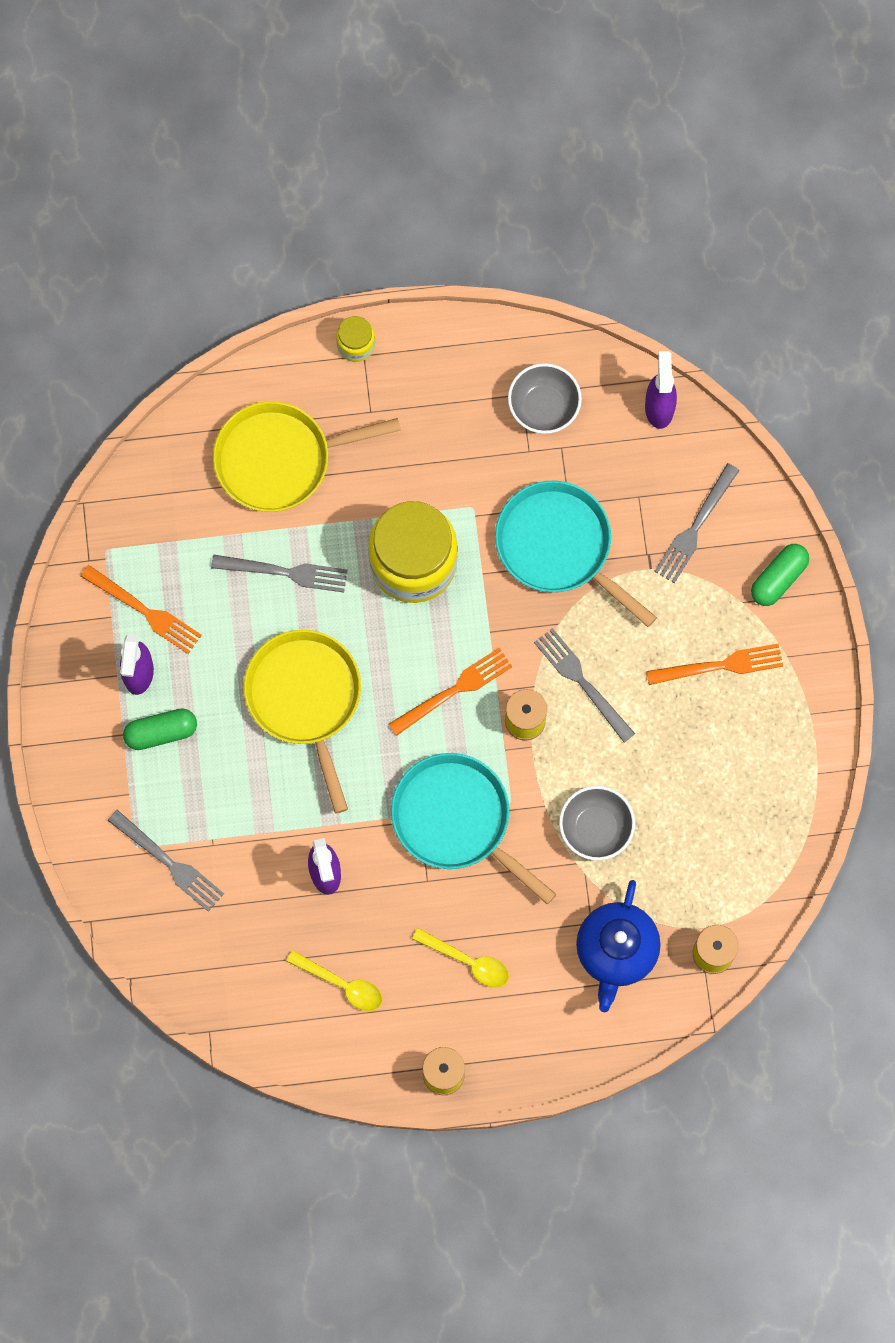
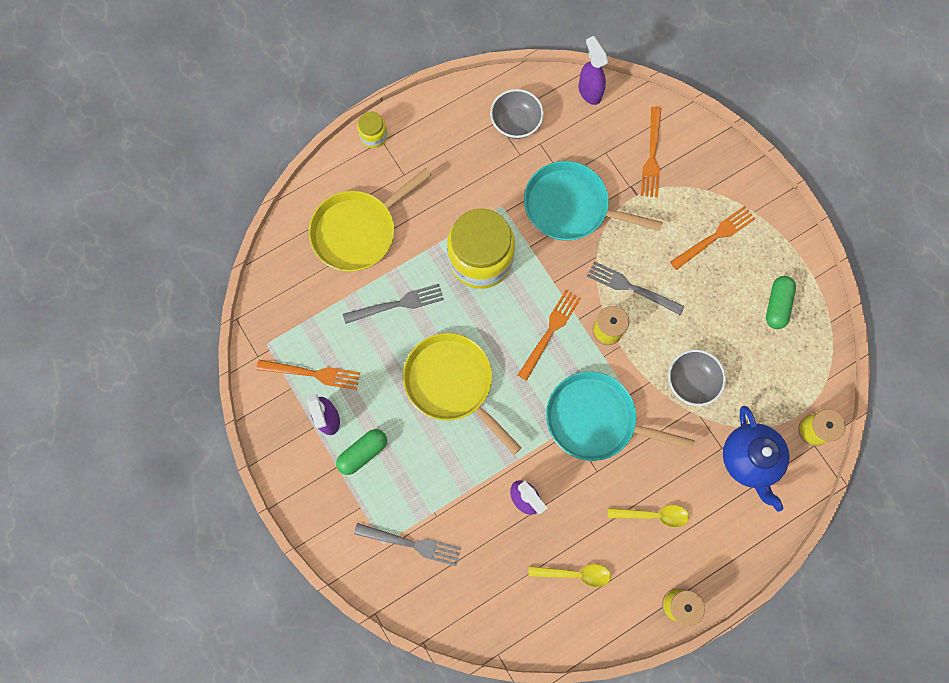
camera: 25 degrees left, 0 degrees up
grey fork [654,463,740,583] -> orange fork [641,107,661,197]
green capsule [751,544,809,606] -> green capsule moved to [766,276,796,329]

